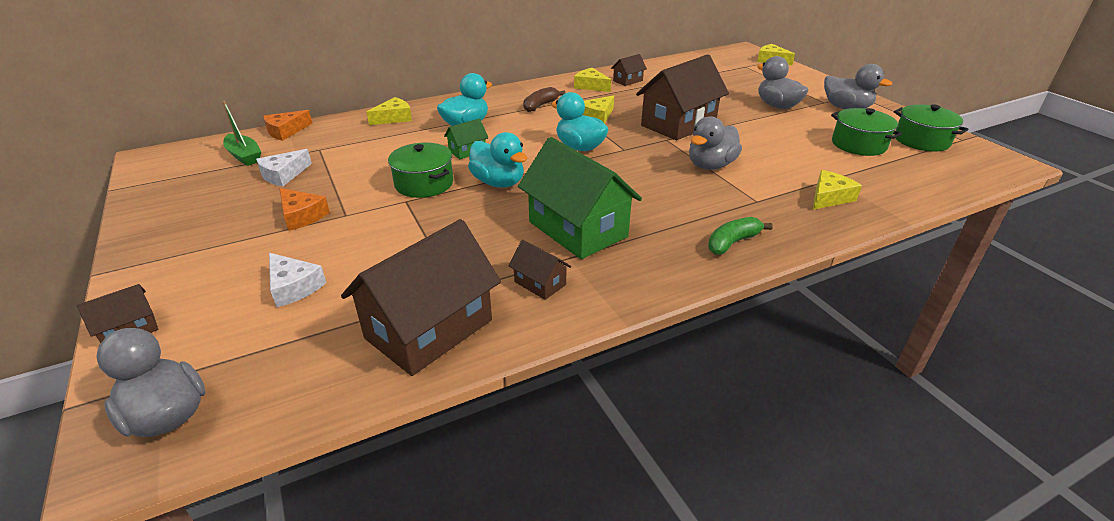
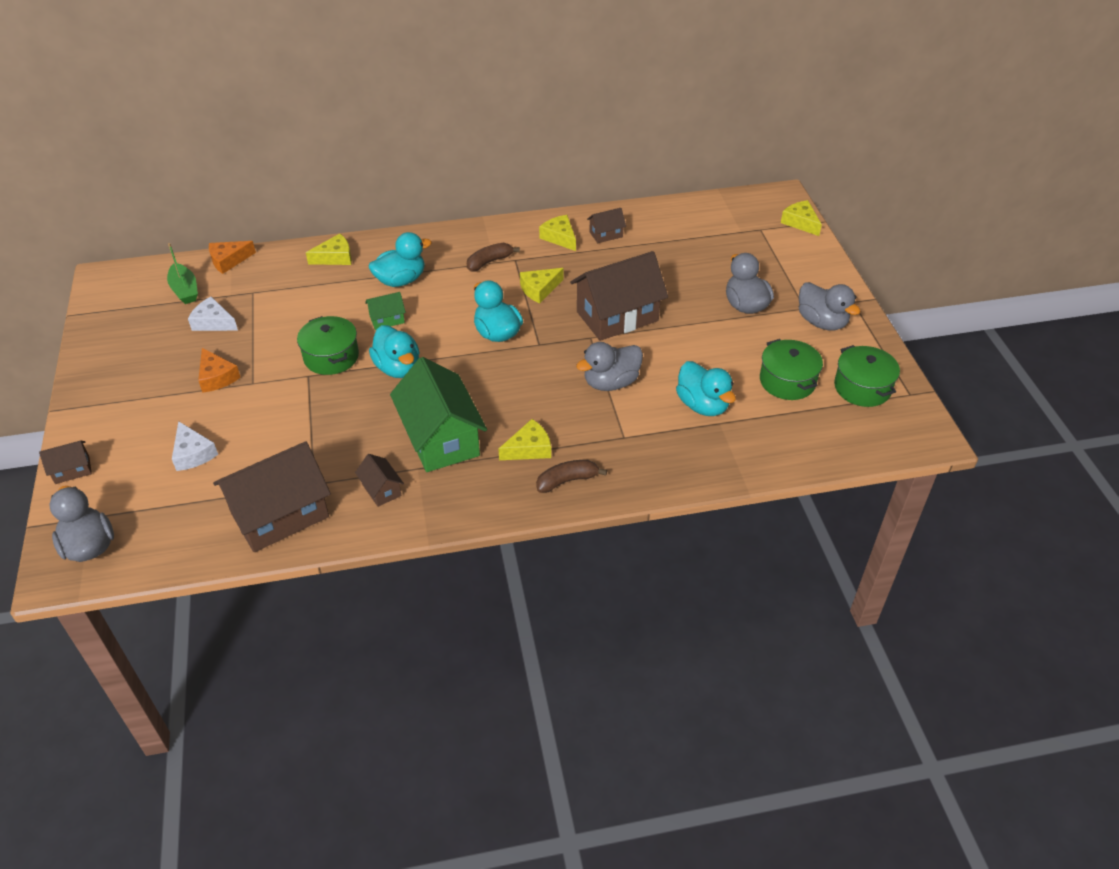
camera: 15 degrees right, 10 degrees up
white cheese [256,149,312,187] -> white cheese turned 60 degrees clockwise [188,297,238,331]
green banana [708,217,773,255] -> brown banana [536,460,607,493]
yellow cheese [813,170,862,210] -> yellow cheese moved to [499,419,551,460]
none -> turquoise duck [676,361,736,416]

